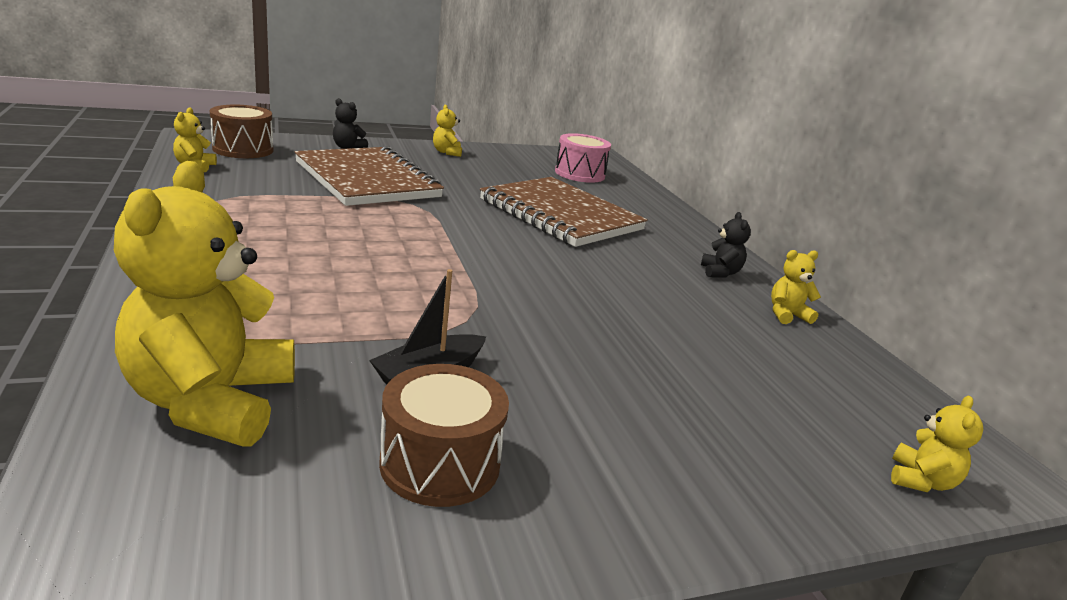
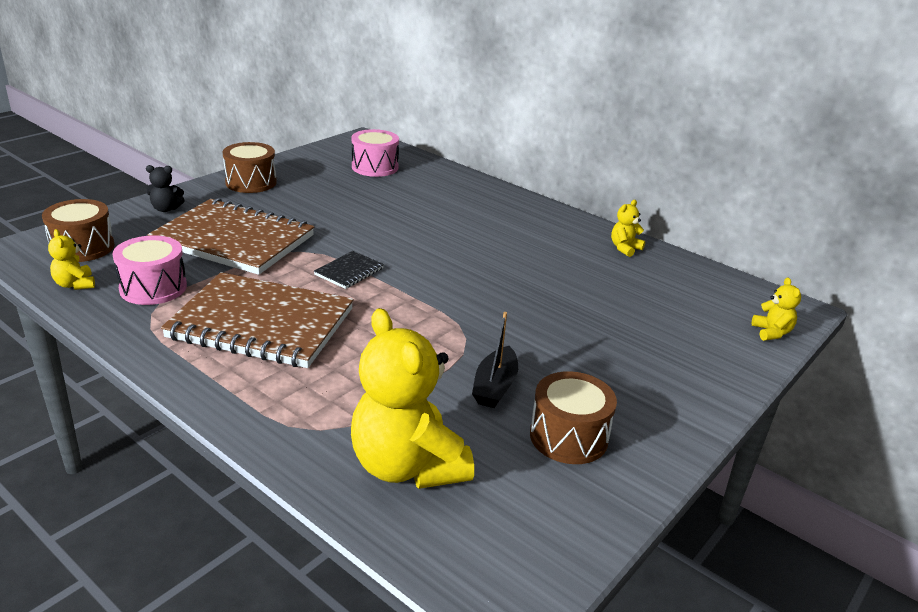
camera: 30 degrees left, 5 degrees up
yellow teddy bear [433,104,462,157] -> brown drum [223,142,277,193]
brown notebook [480,177,648,247] -> brown notebook moved to [161,272,354,368]
black teddy bear [701,212,751,278] -> none
none -> pink drum [112,235,187,305]
none -> black notebook [314,251,384,289]

